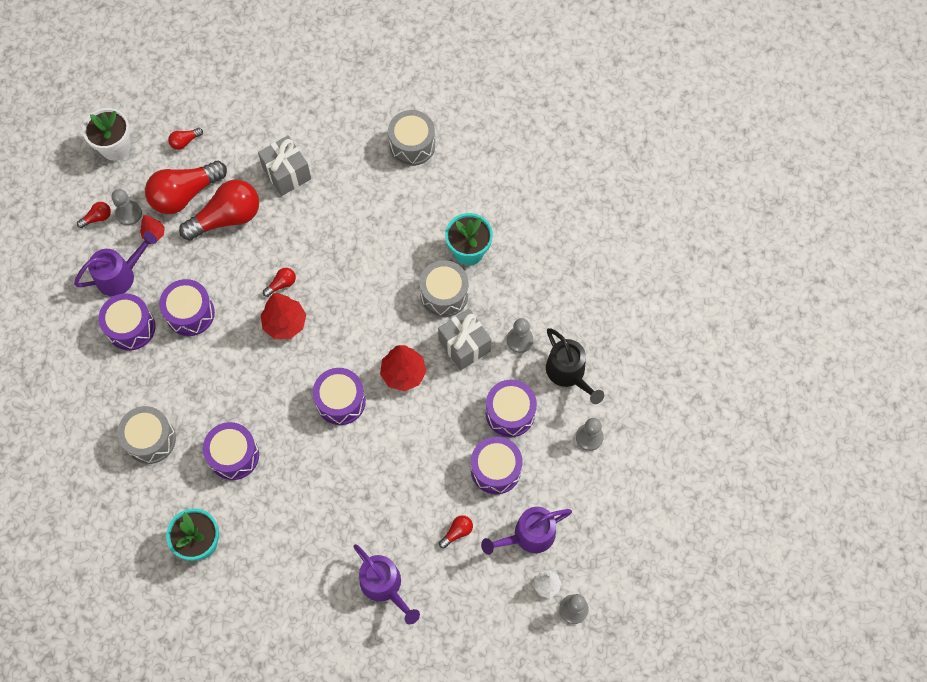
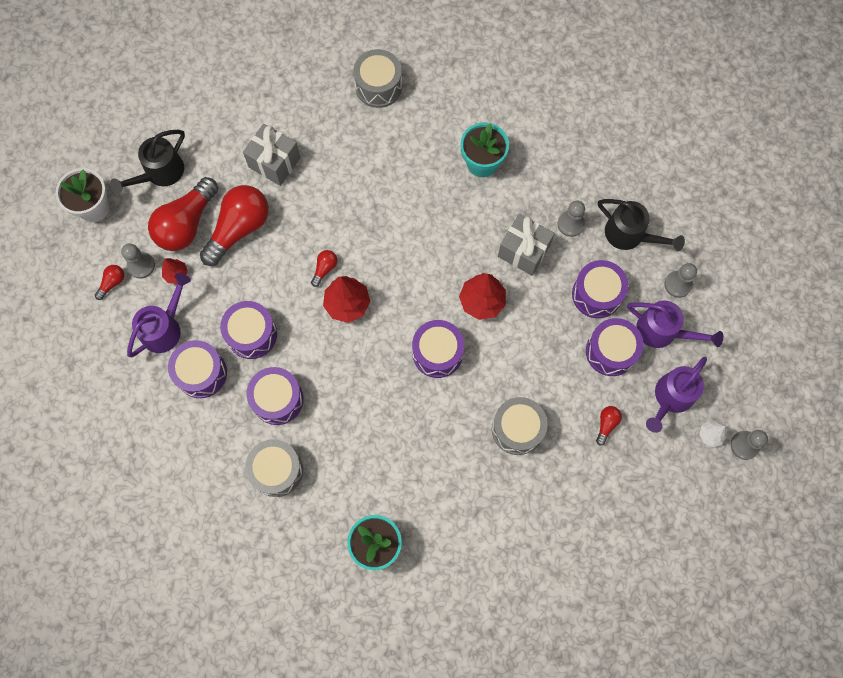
camera: 25 degrees left, 5 degrees up
red light bulb [168,128,203,150] -> black watering can [110,130,185,194]
purple drum [203,422,259,480] -> purple drum moved to [246,367,303,425]
purple watering can [354,544,420,624] -> purple watering can moved to [627,300,723,348]
grey drum [419,260,468,317] -> grey drum moved to [492,397,548,455]

